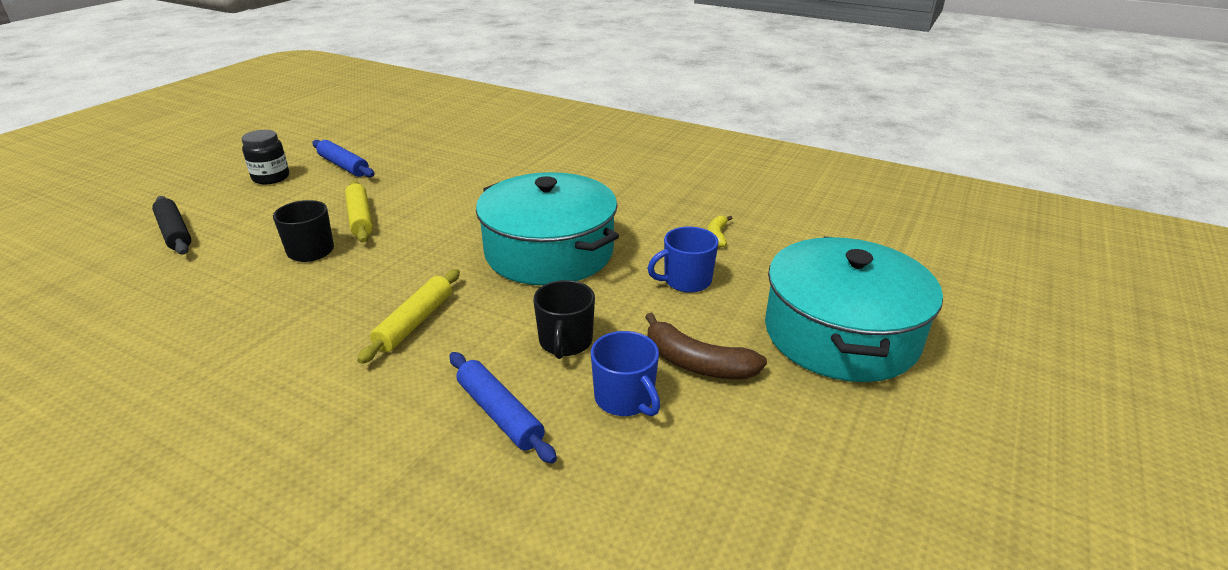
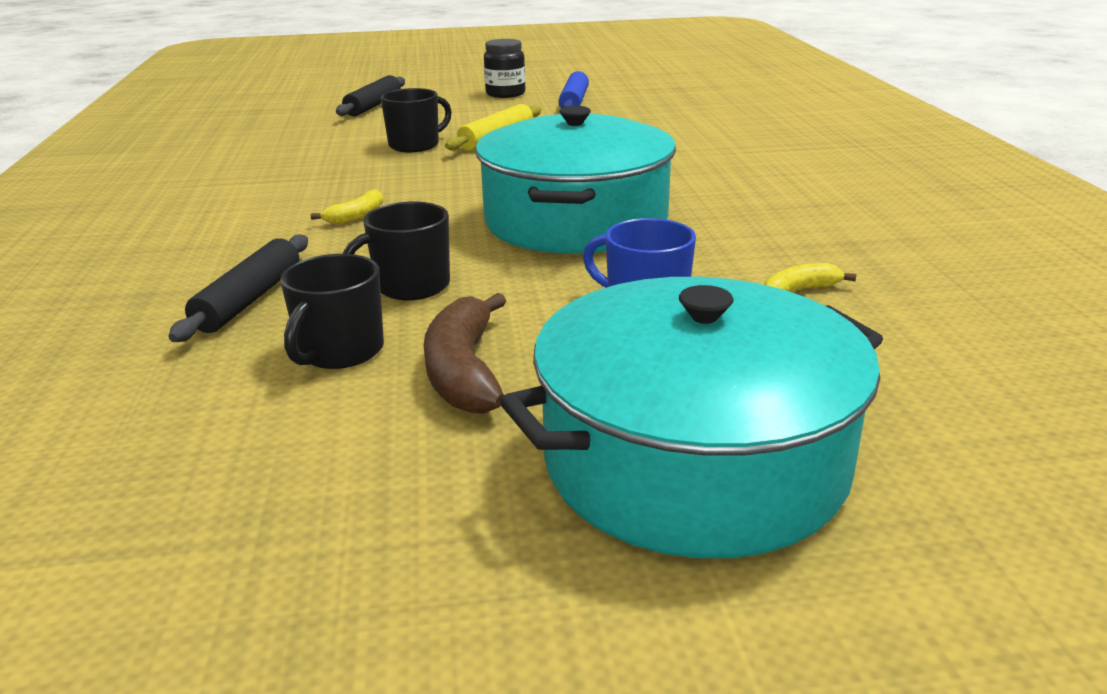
camera: 55 degrees right, 5 degrees down
yellow rolling pin [357,269,460,364] -> yellow banana [311,189,383,224]
blue rolling pin [449,352,557,464] -> black rolling pin [168,234,308,342]
blue mug [591,331,660,416] -> black mug [280,254,384,369]

